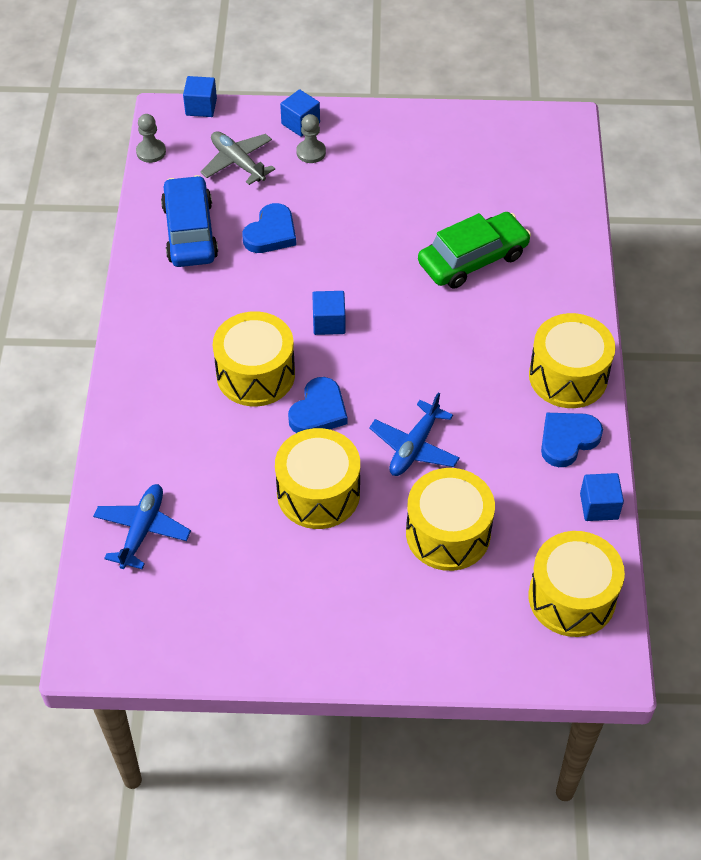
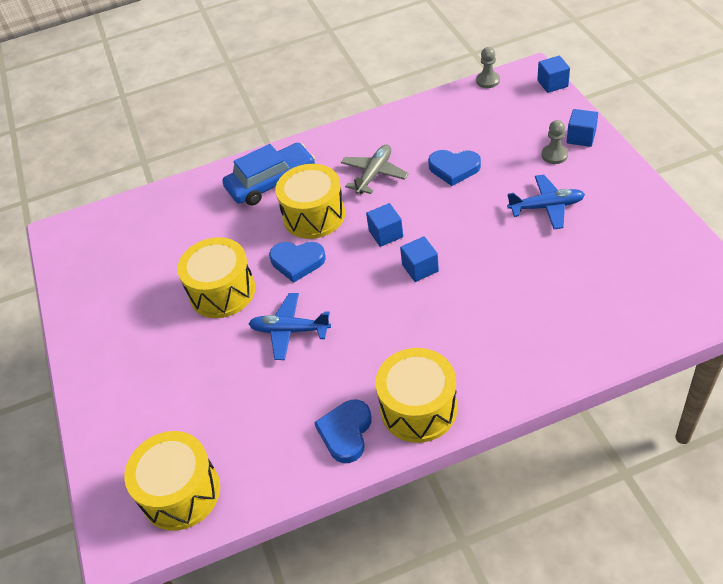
camera: 75 degrees right, 5 degrees down
blue plane [93,484,191,569] -> blue plane moved to [507,174,585,229]
blue car [161,175,218,267] -> blue car moved to [222,143,315,205]
grey plane [200,131,275,185] -> grey plane moved to [341,145,409,194]
yellow drum [406,468,495,571] -> none
green car [418,212,531,289] -> none
blue heart [541,413,603,467] -> blue heart turned 105 degrees counterclockwise [314,400,372,463]
blue cube [580,473,624,521] -> blue cube moved to [400,236,439,282]

